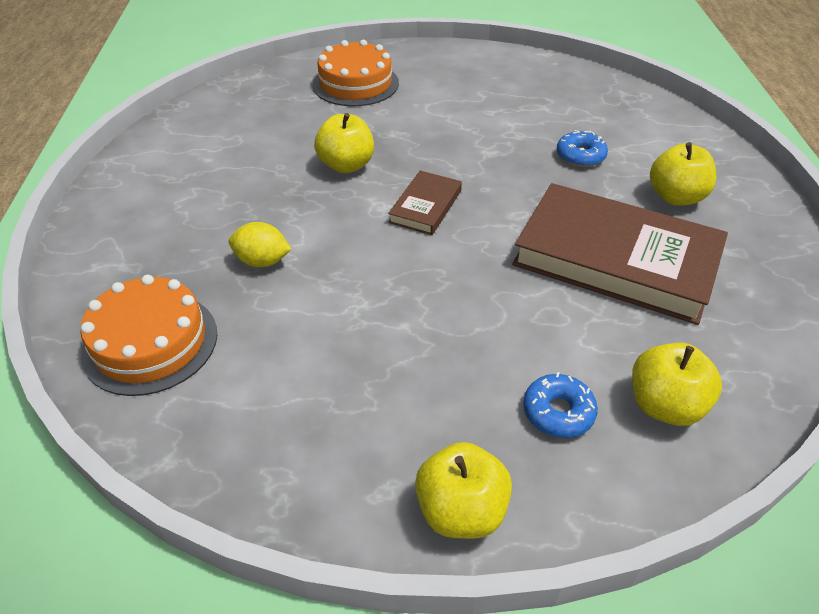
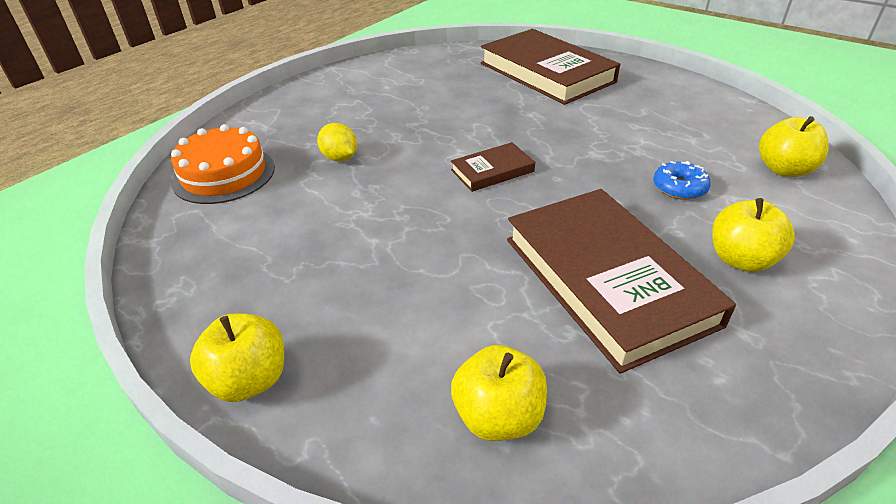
camera: 40 degrees right, 5 degrees down
orange cake [312,40,399,106] -> brown book [481,29,620,105]
yellow apple [314,113,374,173] -> yellow apple moved to [759,116,829,177]
blue donut [523,372,598,438] -> none

